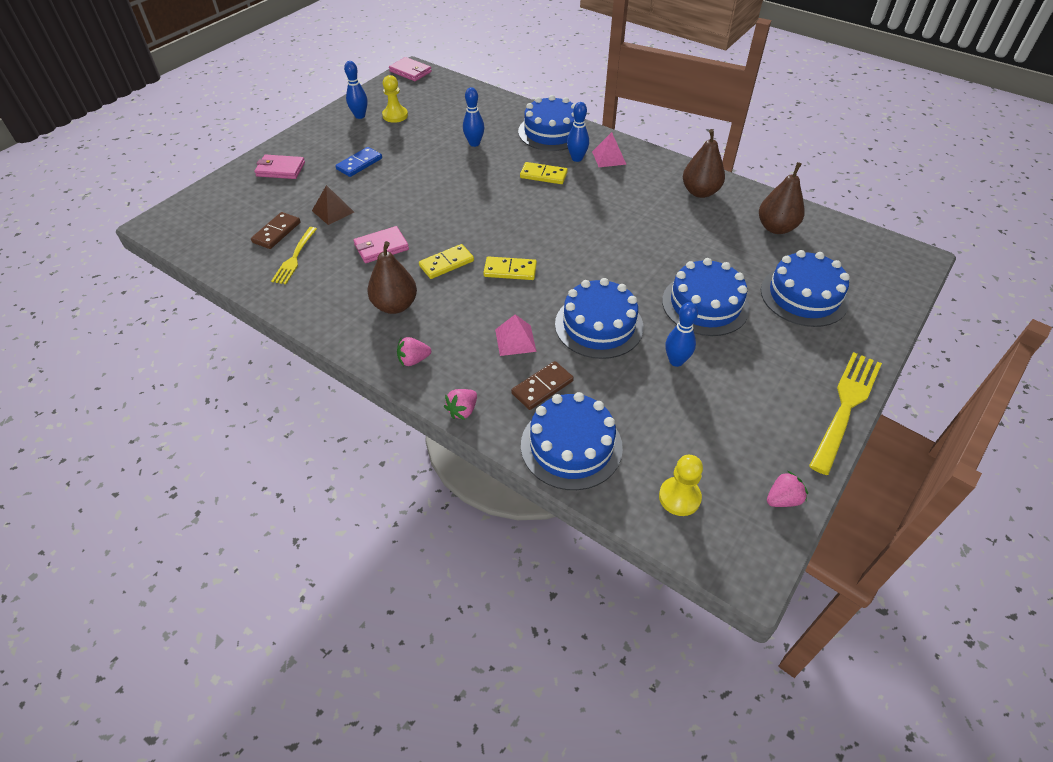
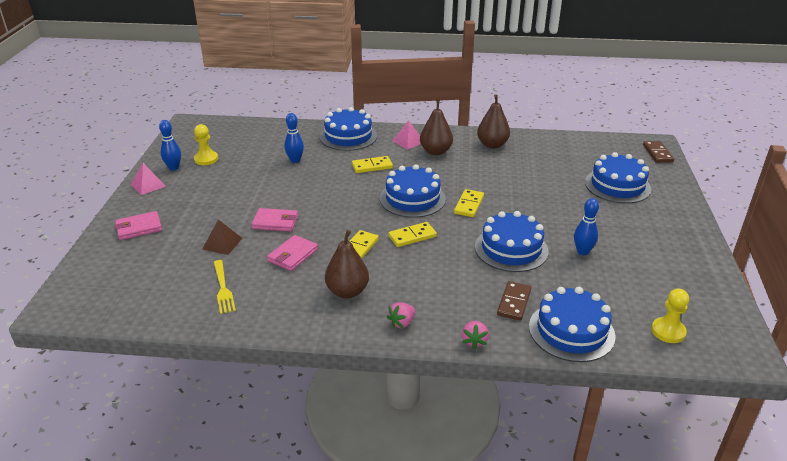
camera: 30 degrees left, 15 degrees down
brown domino [251,212,301,249] -> brown domino moved to [643,141,674,163]
blue domino [335,147,382,177] -> none
pink wallet [389,57,432,81] -> pink wallet moved to [251,208,298,231]
pink pyramid [495,314,537,356] -> pink pyramid moved to [131,163,166,195]
blue bowling pin [567,102,589,162] -> none
blue cake [662,258,750,336] -> blue cake moved to [380,164,446,218]
brown pear [759,162,805,234] -> brown pear moved to [420,99,453,155]
pink strawberry [767,471,808,507] -> none
yellow fork [809,352,882,475] -> none
none -> yellow domino [454,189,484,217]

